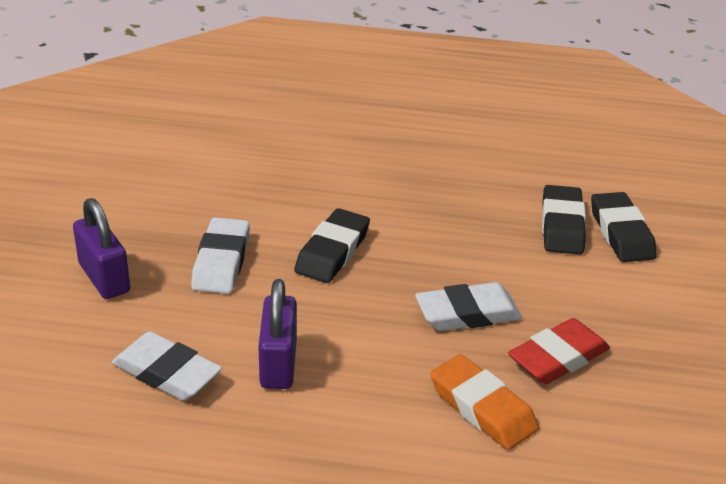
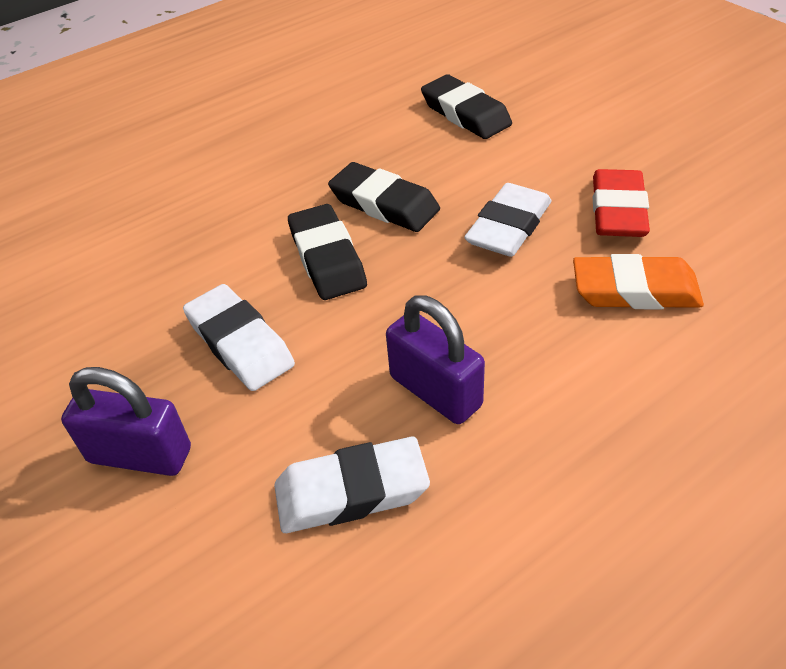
camera: 40 degrees left, 10 degrees up
black eraser [591,192,657,262] -> black eraser moved to [328,162,440,232]

